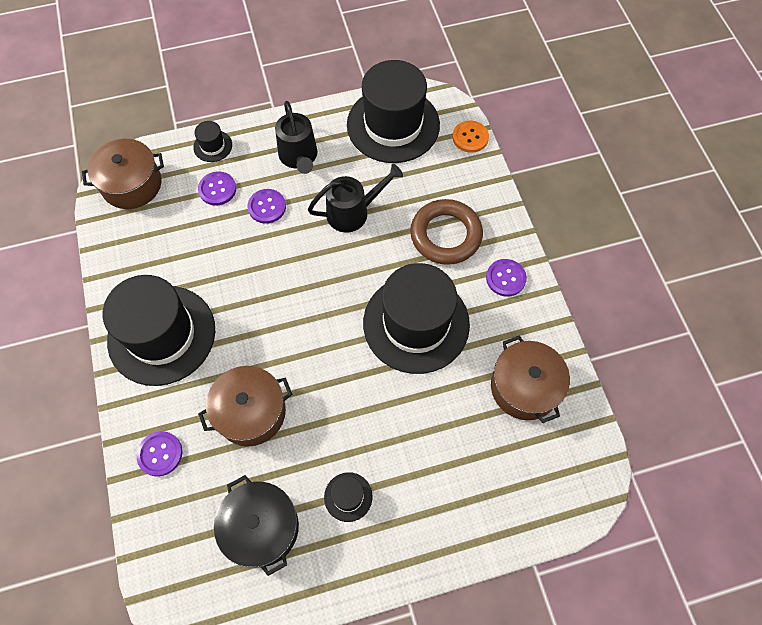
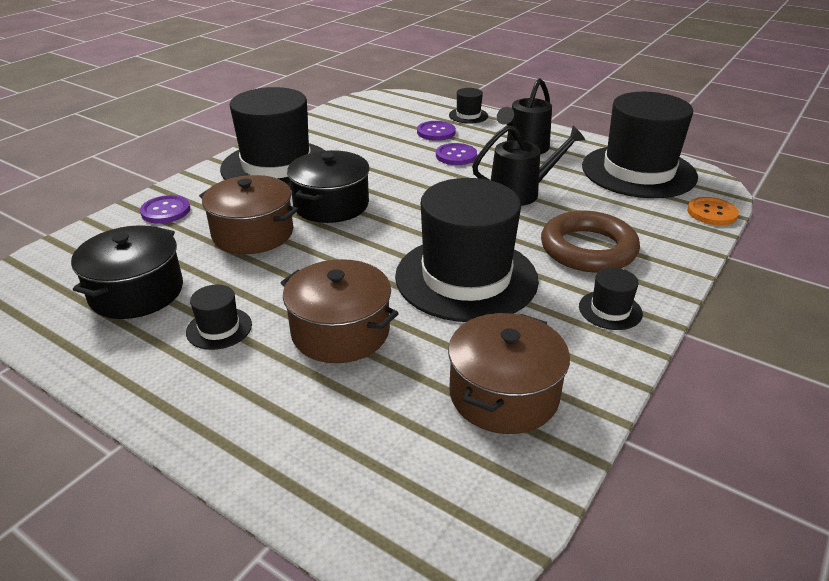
camera: 50 degrees right, 30 degrees down
brown pot [82,139,164,209] -> brown pot moved to [280,259,399,363]
black watering can [308,164,403,232] -> black watering can turned 45 degrees counterclockwise [472,125,585,206]
purple button [486,259,527,297] -> black hat [579,268,643,330]
none -> black pot [287,150,370,223]

